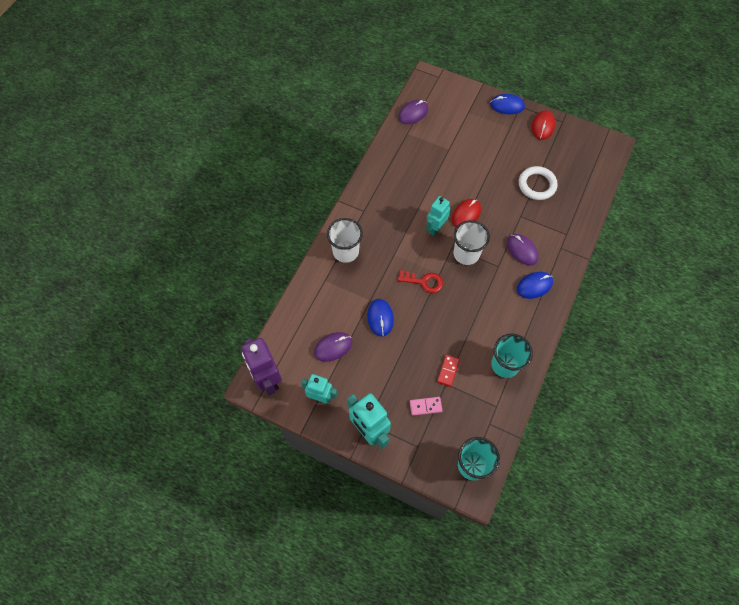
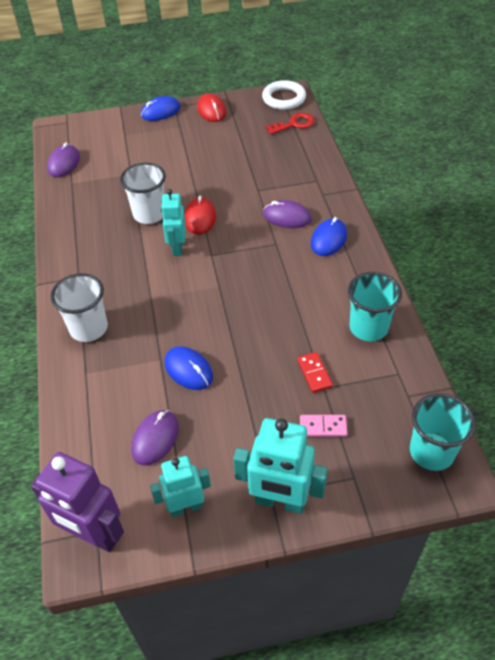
camera: 35 degrees left, 15 degrees down
red key [397,270,443,293] -> red key moved to [265,113,314,135]
pink domino [410,397,443,416] -> pink domino turned 45 degrees clockwise [300,415,348,437]
white cup [454,220,490,265] -> white cup moved to [120,163,166,224]
white ring [519,166,558,200] -> white ring moved to [262,80,306,110]

